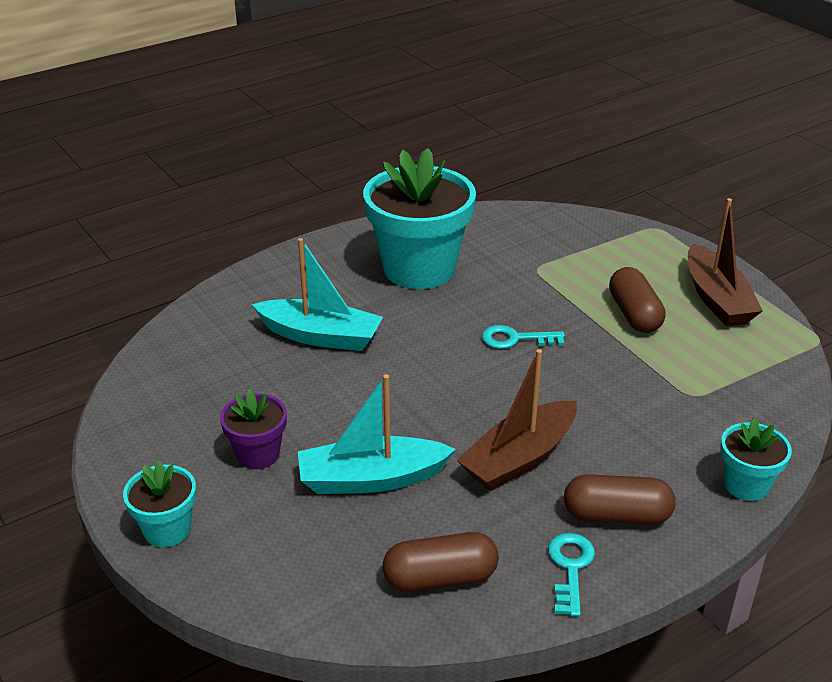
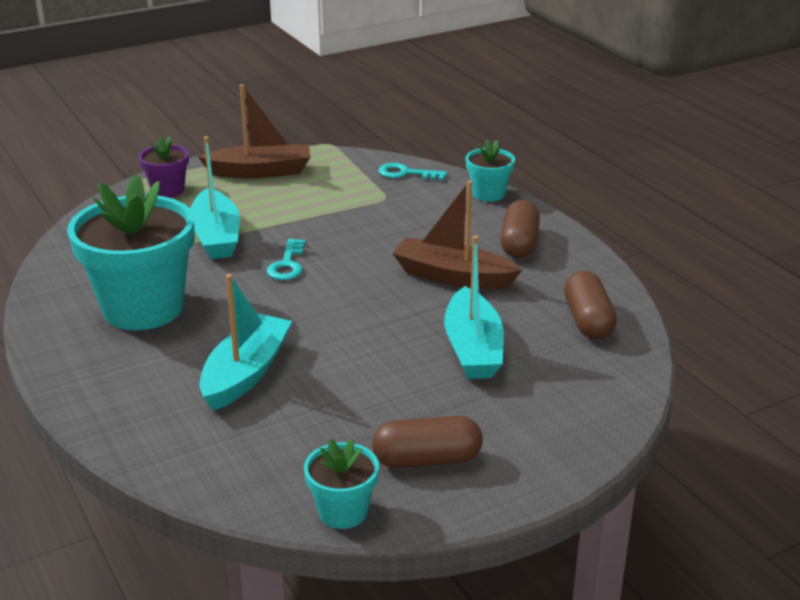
camera: 85 degrees left, 5 degrees down
turquoise flower pot [123,461,196,547] -> turquoise flower pot moved to [304,438,379,529]
purple flower pot [220,389,287,469] -> purple flower pot moved to [139,136,189,198]
brown boat [457,349,577,491] -> brown boat turned 150 degrees clockwise [392,181,522,290]
turquoise key [548,533,595,617] -> turquoise key moved to [379,163,447,181]
brown capsule [609,267,666,333] -> brown capsule moved to [372,416,483,468]
none -> turquoise boat [190,136,240,259]

